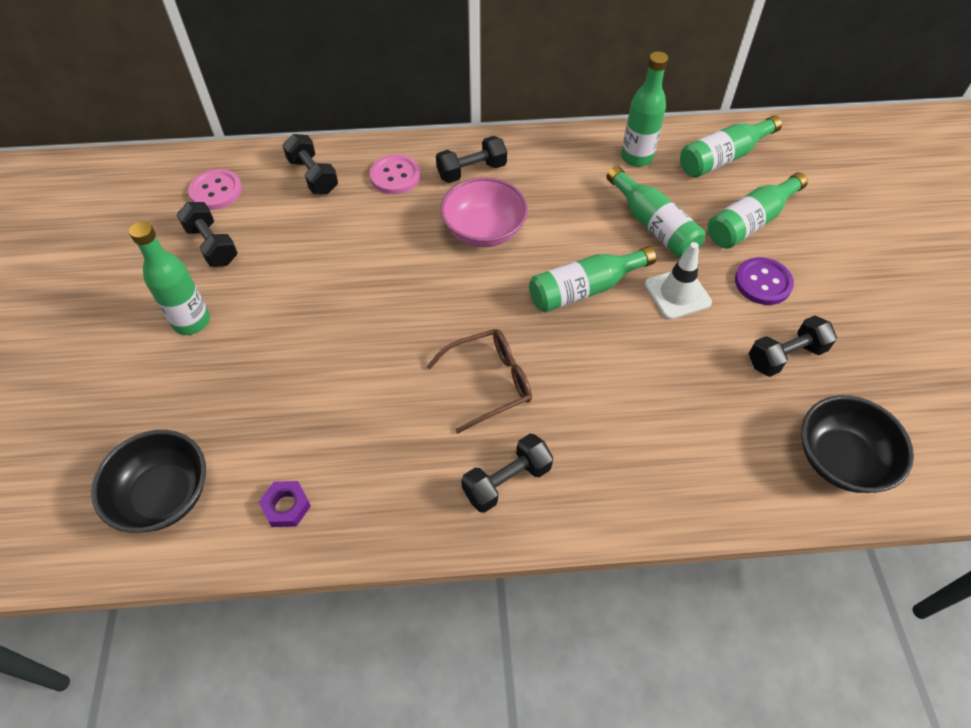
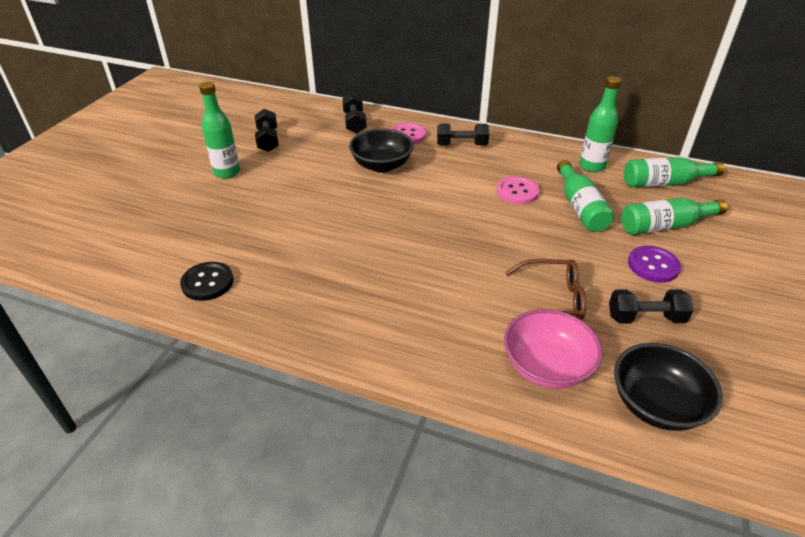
camera: 25 degrees right, 15 degrees down
black bowl [91,430,206,533] -> black bowl moved to [349,129,414,173]
pink button [188,169,242,210] -> pink button moved to [497,176,540,204]
purple nut [259,481,311,527] -> black button [180,262,234,301]
brown glasses [427,329,532,434] -> brown glasses moved to [505,259,586,320]
pink bowl [440,177,528,247] -> pink bowl moved to [504,309,603,389]
black dumbbell [461,434,553,513] -> none
green bottle [529,246,656,312] -> none
white traffic cone [645,242,712,320] -> none

